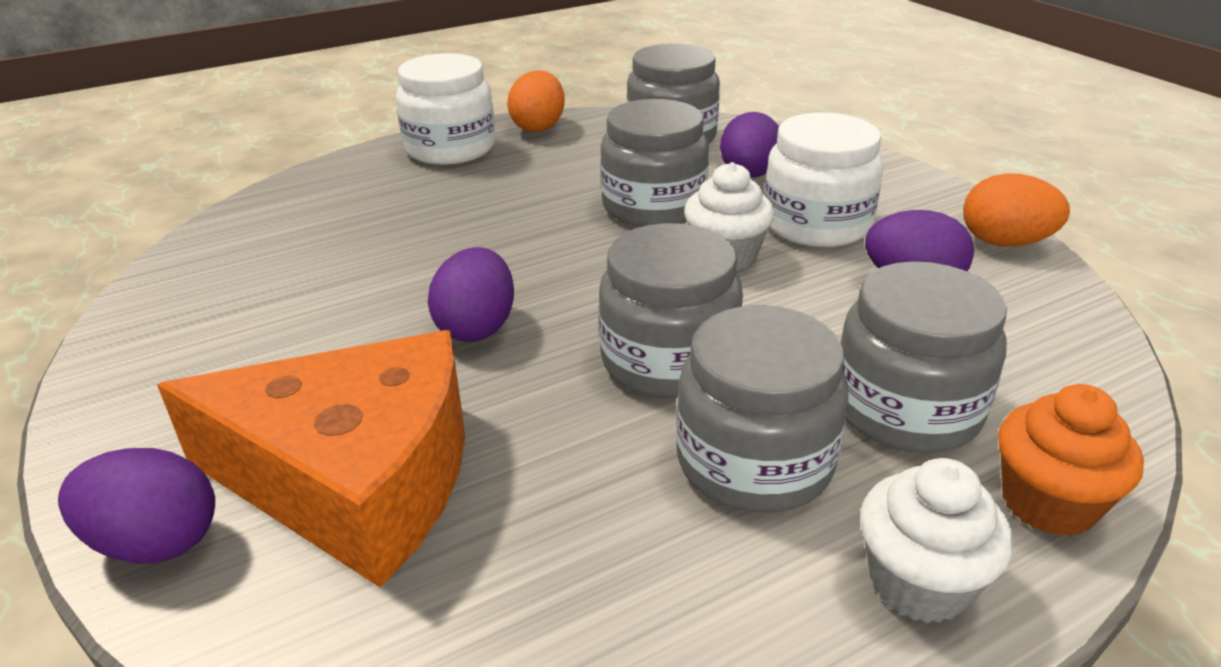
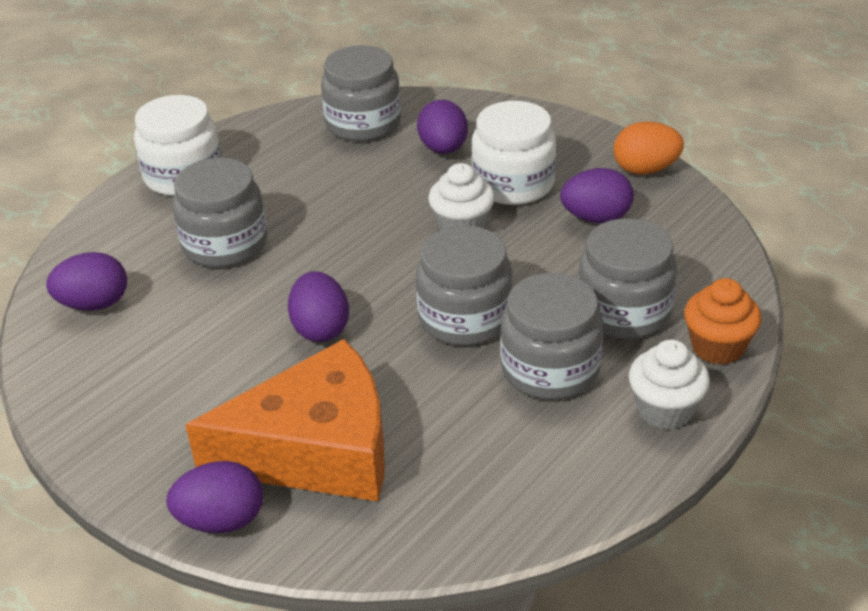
camera: 20 degrees left, 5 degrees up
orange egg [507,70,565,132] -> none
grey jar [600,99,709,227] -> grey jar moved to [172,158,267,268]
none -> purple egg [46,252,127,311]

